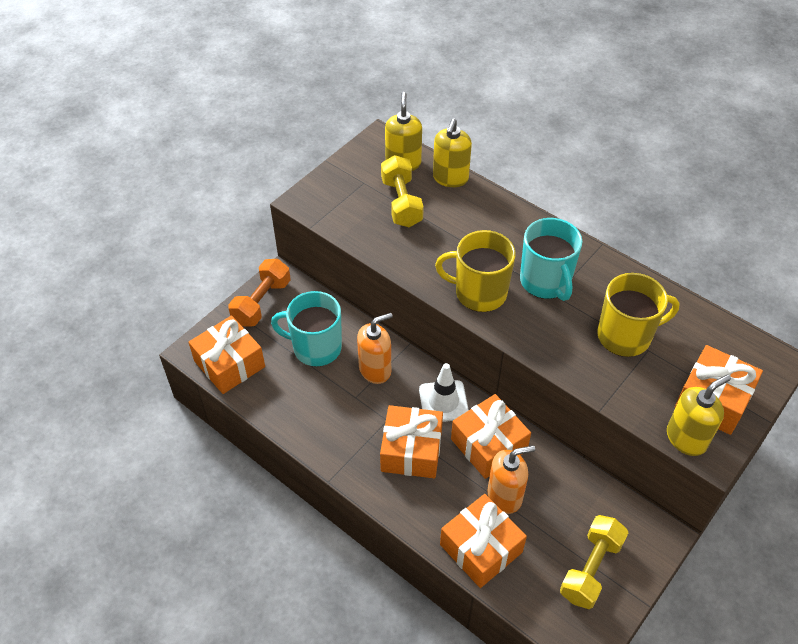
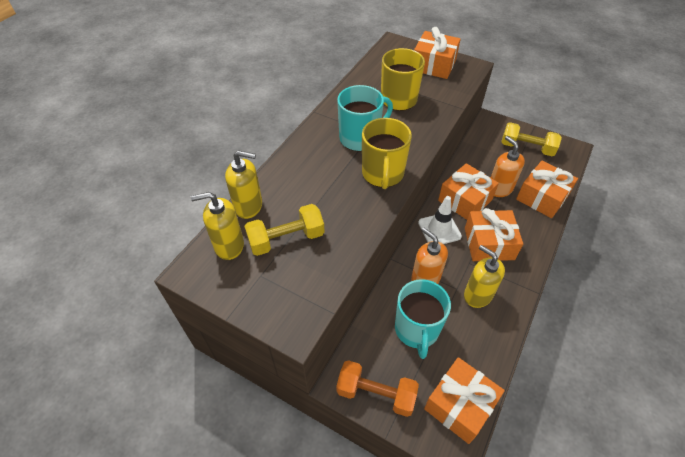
camera: 100 degrees left, 0 degrees up
yellow soap dispenser [667,375,731,456] -> yellow soap dispenser moved to [464,245,505,308]

